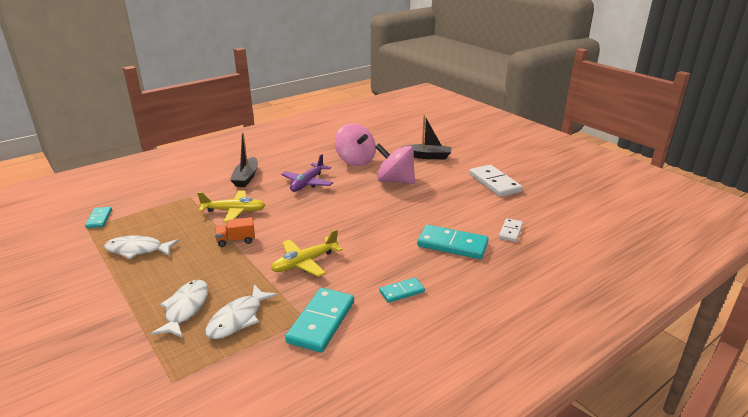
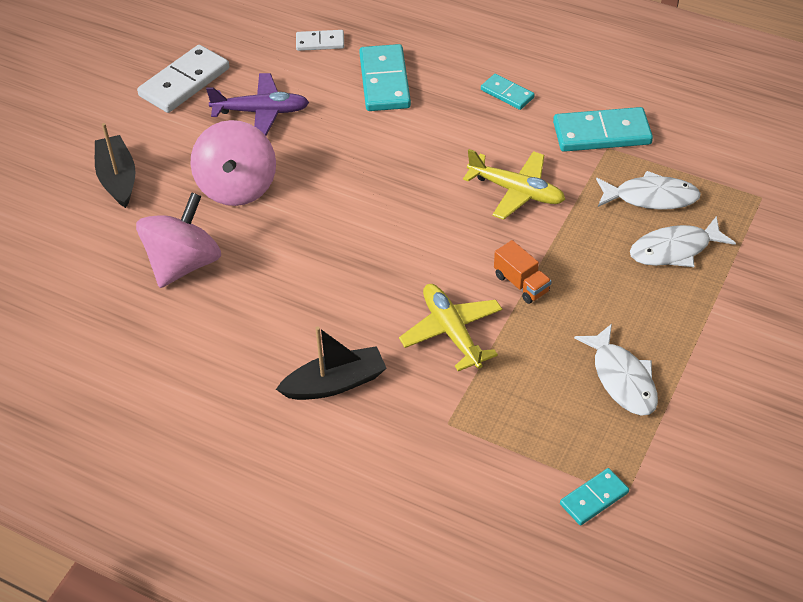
camera: 115 degrees left, 20 degrees up
purple plane [281,154,333,192] -> purple plane moved to [206,73,309,135]

